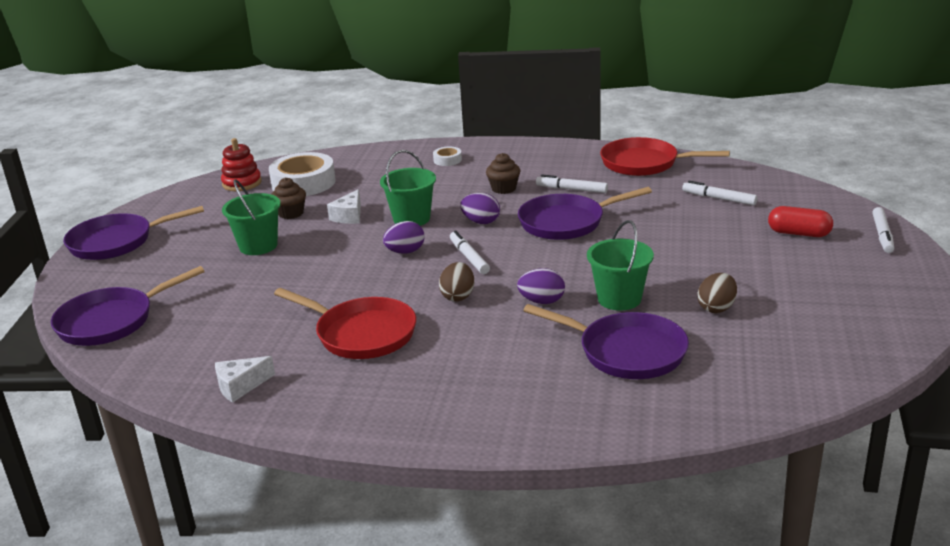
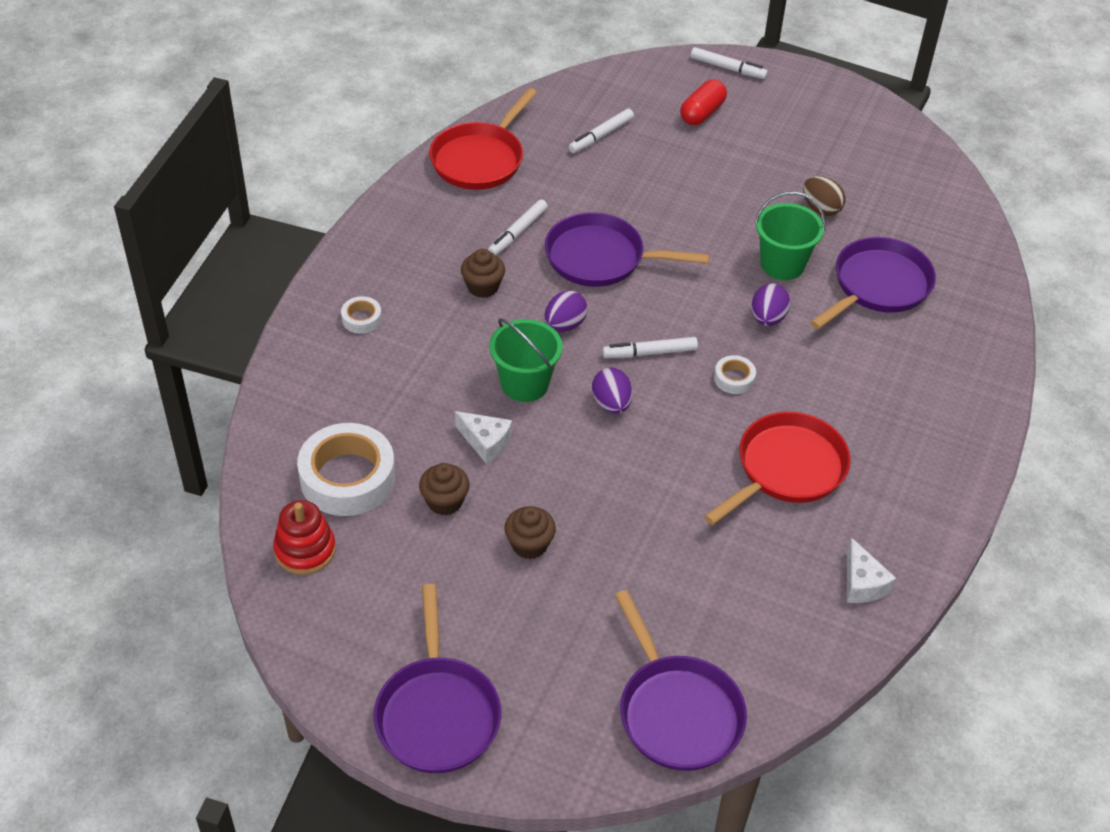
camera: 80 degrees left, 20 degrees up
green bucket [222,179,281,255] -> brown cupcake [504,506,556,559]
brown egg [439,262,474,302] -> white tape [714,355,756,394]
purple pan [518,187,652,240] -> purple pan turned 105 degrees clockwise [545,212,709,287]

